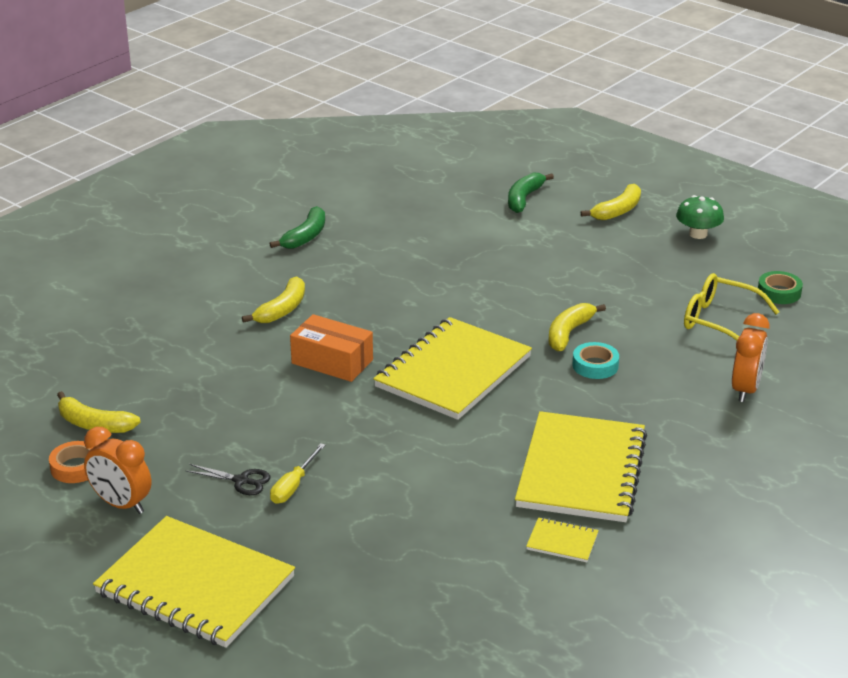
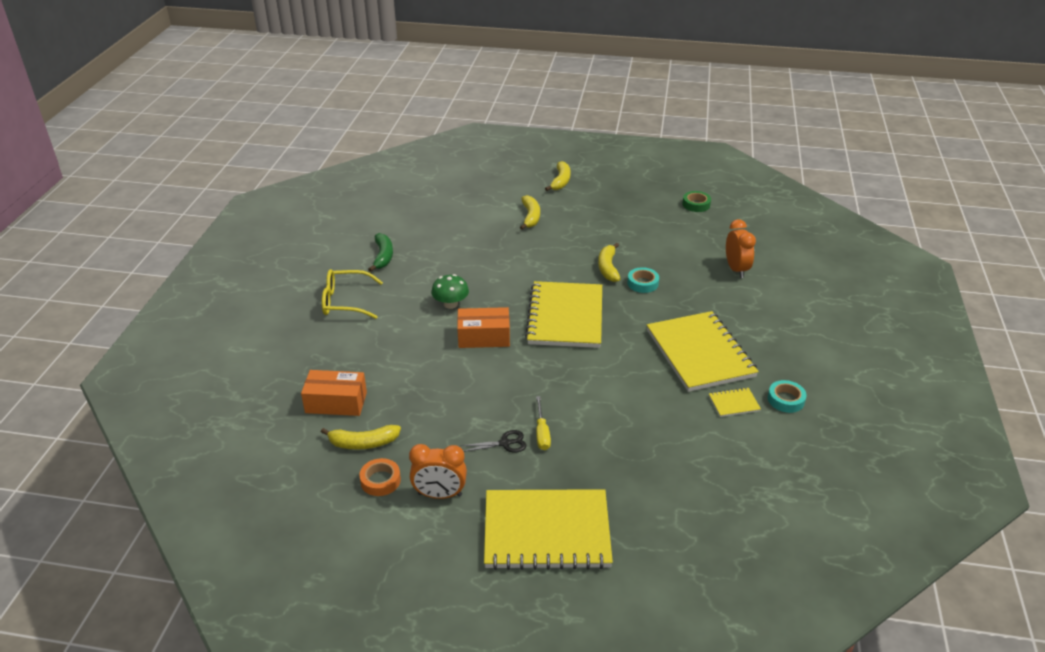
camera: 30 degrees left, 5 degrees up
yellow banana [242,276,305,323] -> yellow banana moved to [520,195,540,230]
green banana [508,173,554,213] -> none
green mushroom [676,195,724,239] -> green mushroom moved to [431,274,469,309]
yellow glasses [684,273,779,341] -> yellow glasses moved to [322,269,383,319]
none -> orange box [301,370,367,416]
none -> turquoise tape [768,380,807,413]

